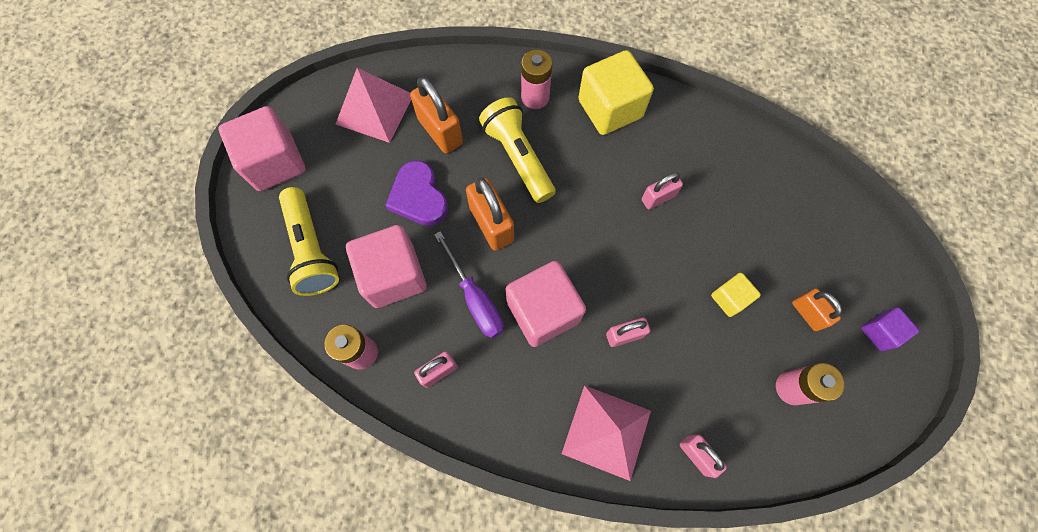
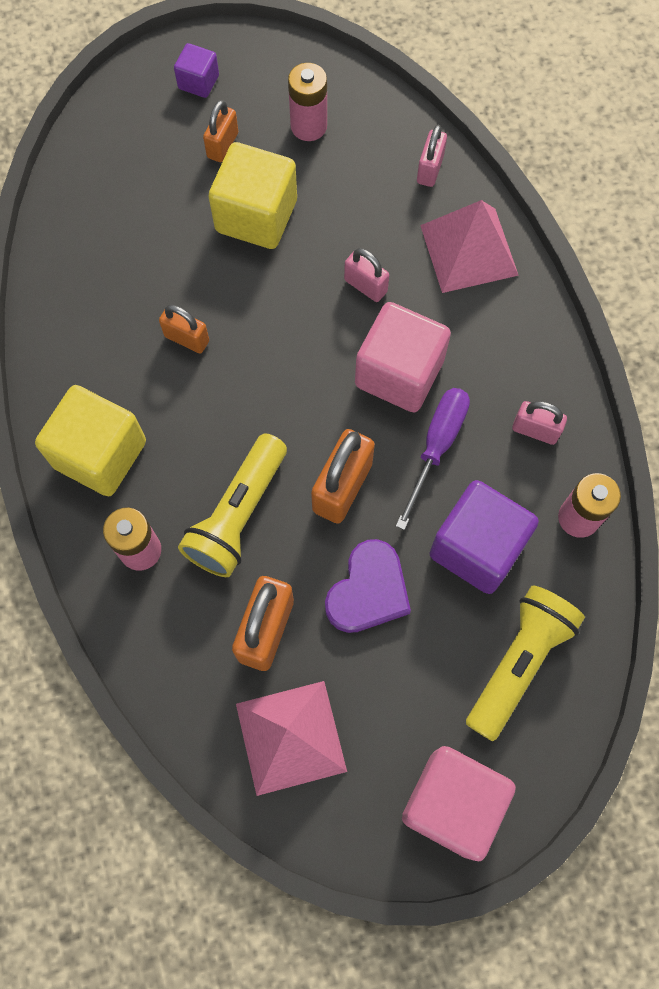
camera: 125 degrees left, 0 degrees up
pink cube [346,225,427,308] -> purple cube [430,480,539,594]
pink padlock [642,172,683,209] -> orange padlock [159,304,209,354]
yellow cube [711,273,761,317] -> yellow cube [208,142,297,249], size x1.94

